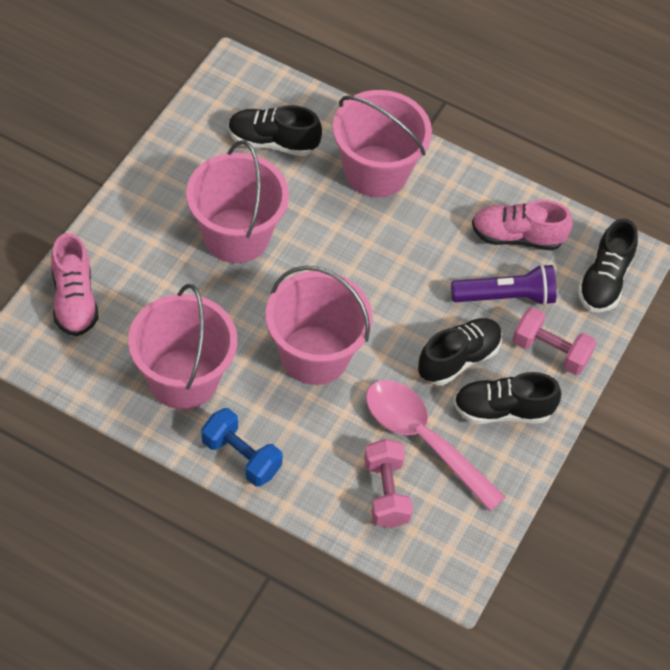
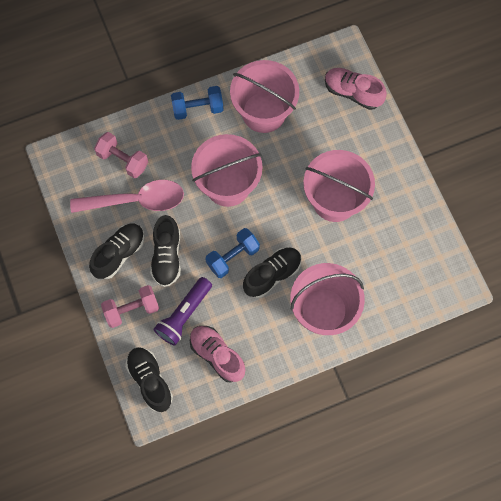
camera: 135 degrees right, 15 degrees up
black shoe [228,105,322,156] -> black shoe moved to [243,247,302,298]
pink shoe [472,200,573,251] -> pink shoe turned 90 degrees counterclockwise [190,326,245,383]
none -> blue dumbbell [205,228,260,278]

